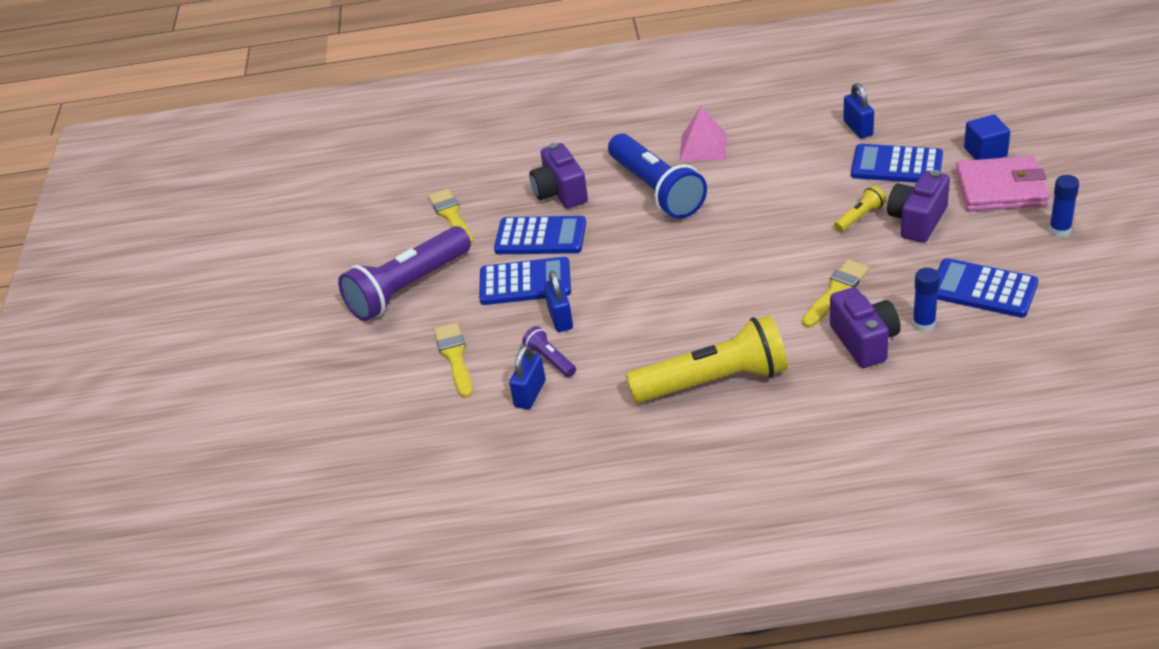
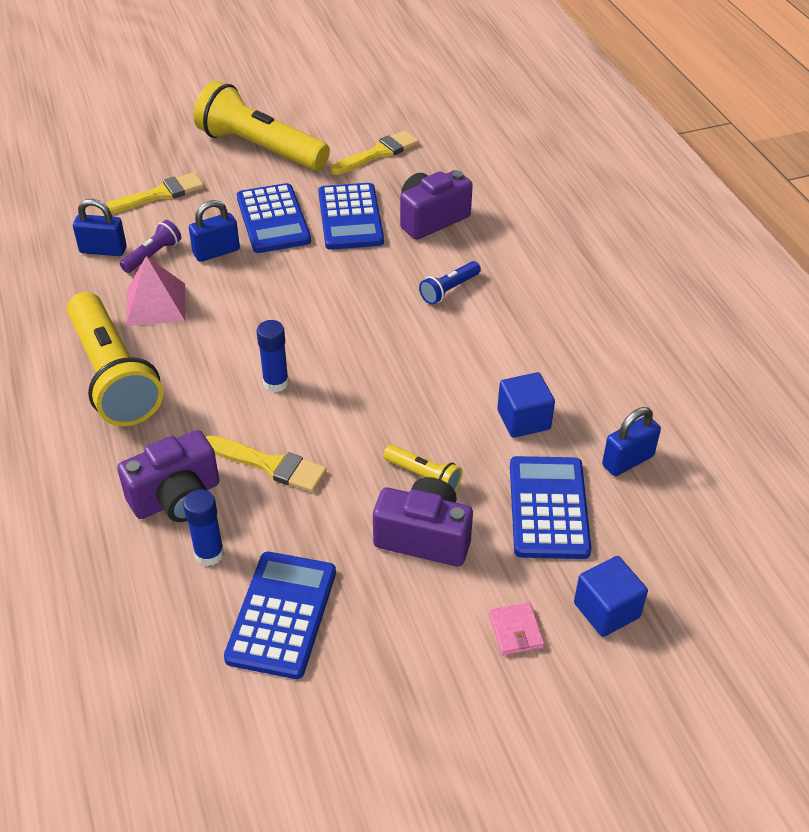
camera: 70 degrees right, 5 degrees up
purple flashlight [338,226,471,321] -> yellow flashlight [194,81,330,171]
blue flashlight [608,134,707,219] -> blue flashlight [419,261,481,305], size x0.44
pink pyramid [680,107,727,161] -> pink pyramid moved to [126,256,185,326]
pink wallet [955,156,1049,212] -> pink wallet [489,603,544,655], size x0.42
blue glue stick [1049,175,1079,237] -> blue glue stick moved to [257,320,289,392]
none -> blue cube [497,372,555,438]

